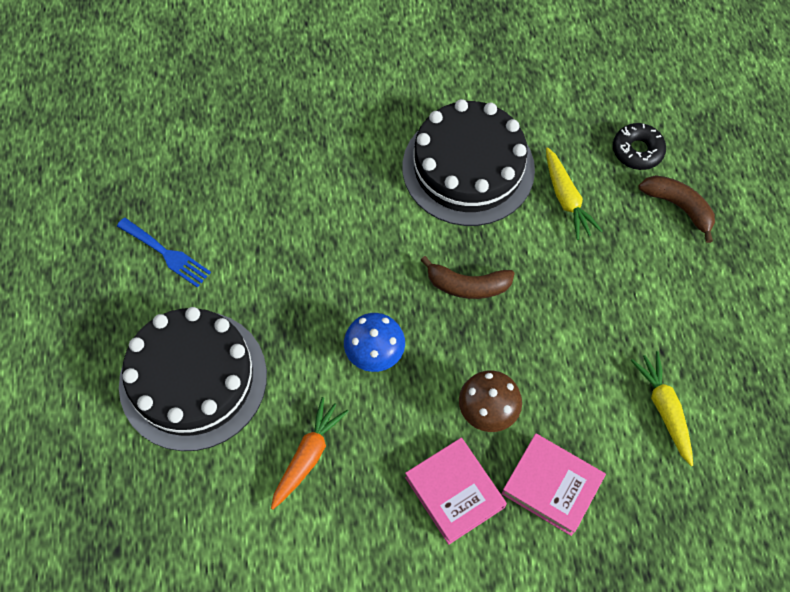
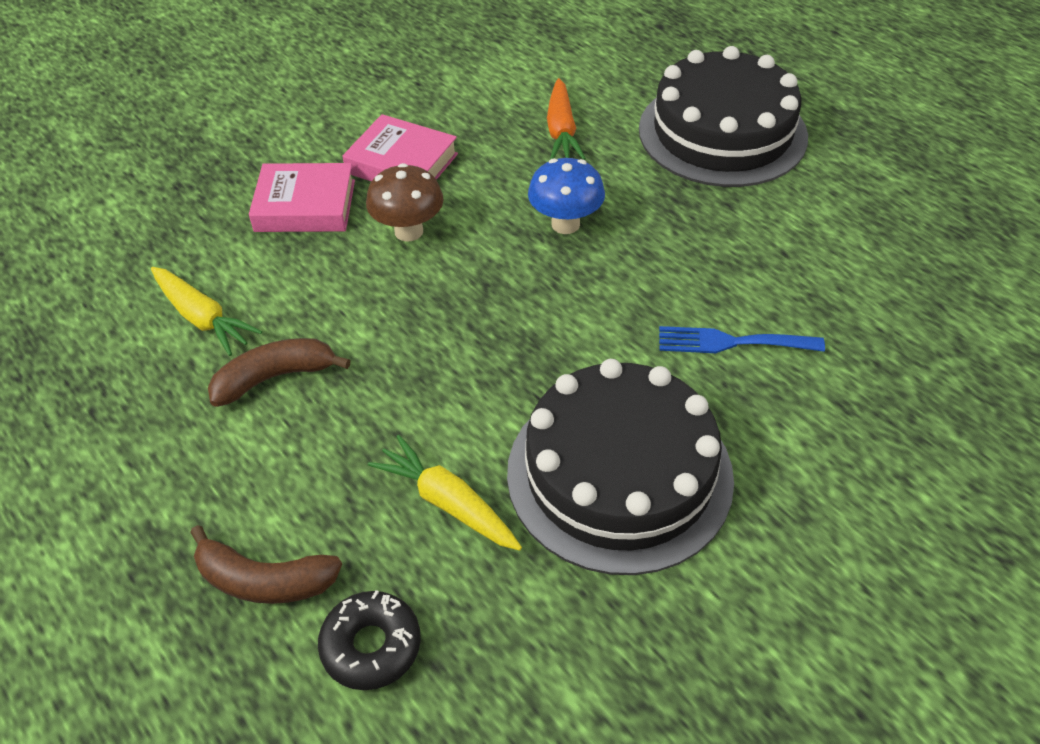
camera: 150 degrees right, 15 degrees down
blue fork [117,218,211,288] -> blue fork moved to [659,326,825,353]
brown banana [421,256,515,299] -> brown banana moved to [208,338,351,407]

